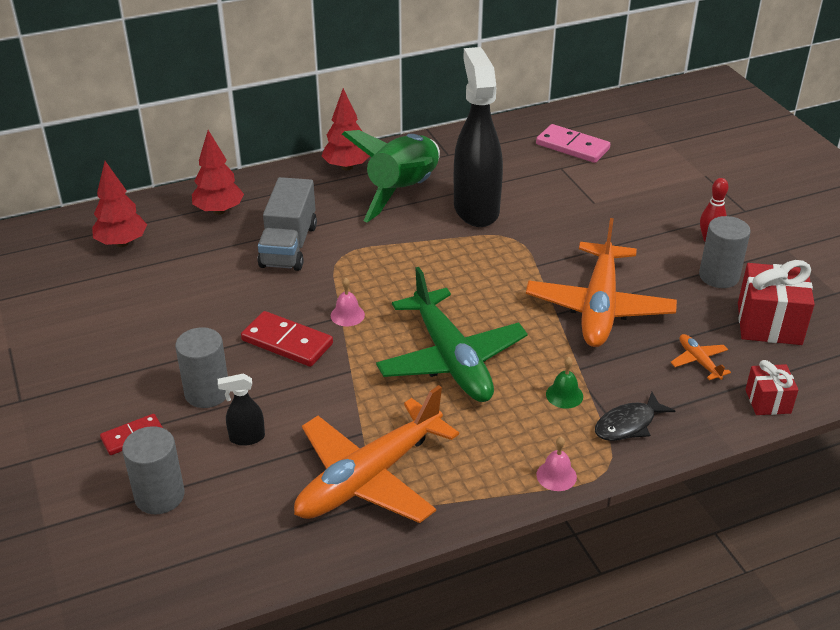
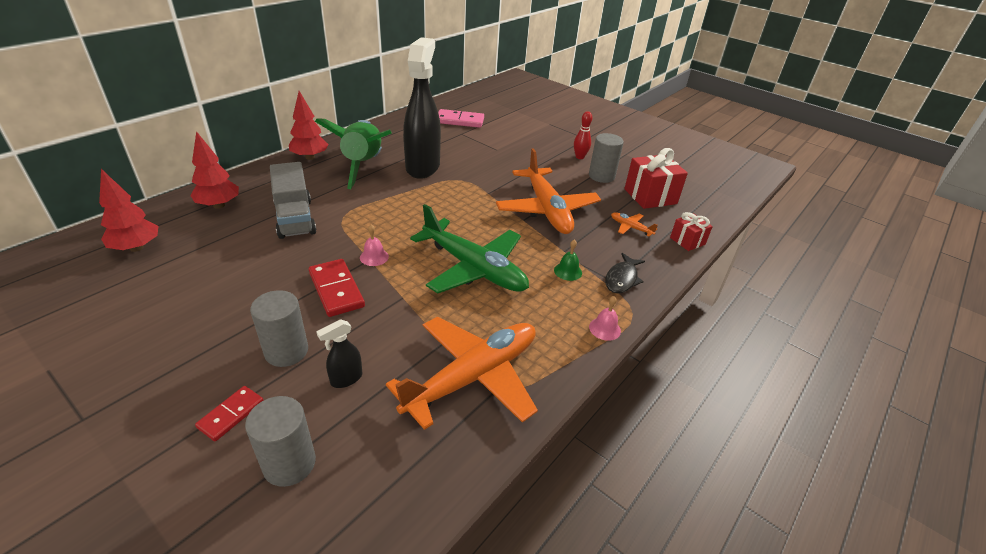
camera: 30 degrees left, 0 degrees up
red domino [241,311,333,367] -> red domino turned 60 degrees clockwise [309,259,365,317]
orange plane [294,385,459,523] -> orange plane turned 150 degrees counterclockwise [386,317,538,430]
black spray bottle [454,47,503,227] -> black spray bottle turned 45 degrees clockwise [403,37,441,179]

